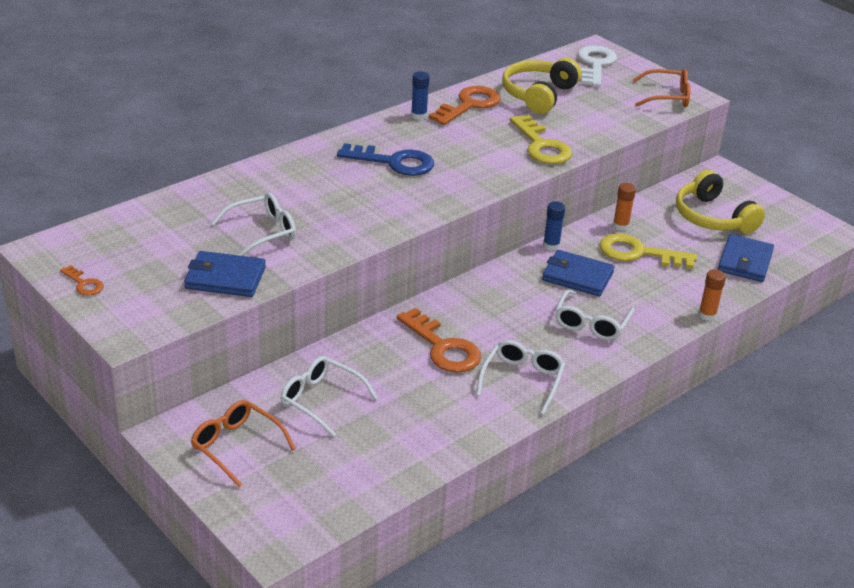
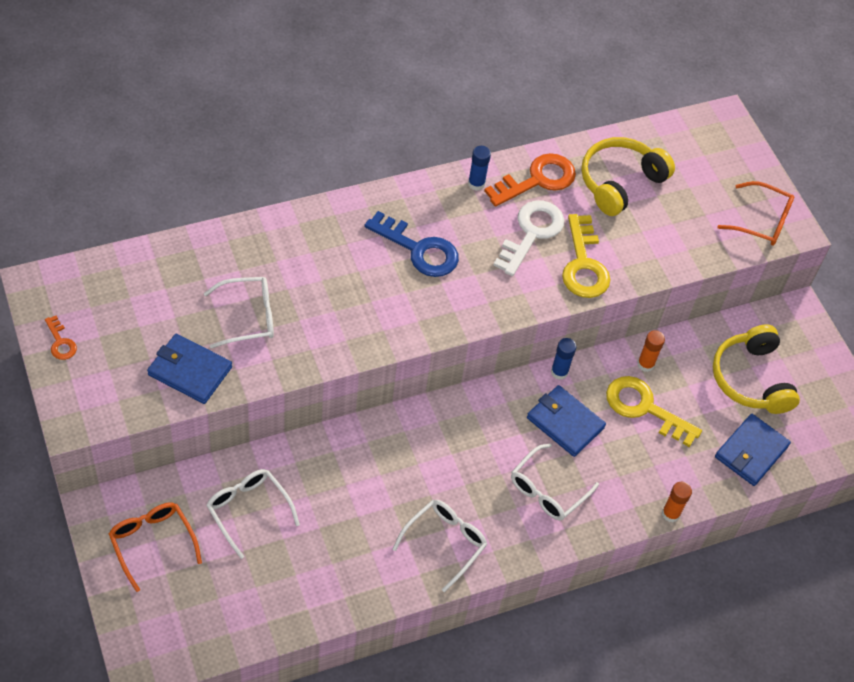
camera: 15 degrees right, 20 degrees up
orange key [397,308,481,373] -> none
white key [578,46,617,87] -> white key moved to [493,200,564,276]

